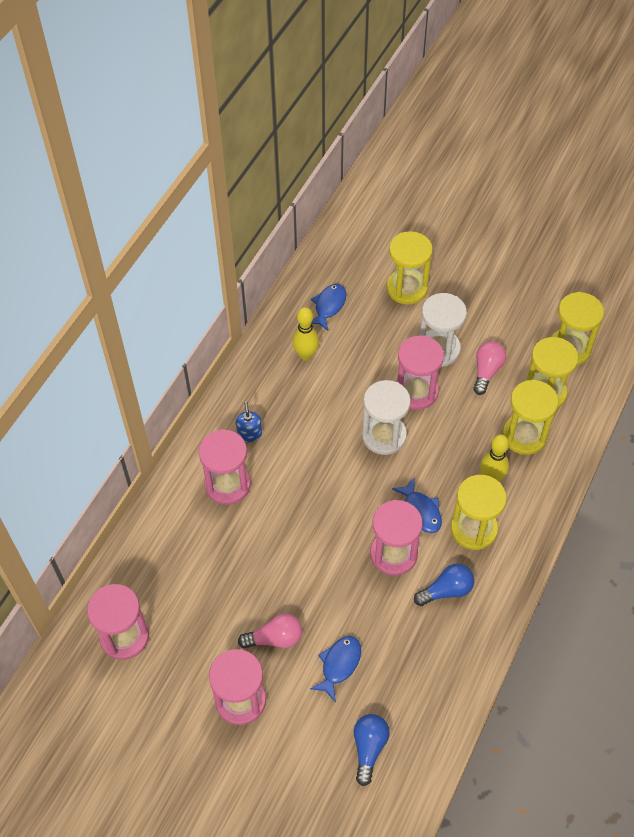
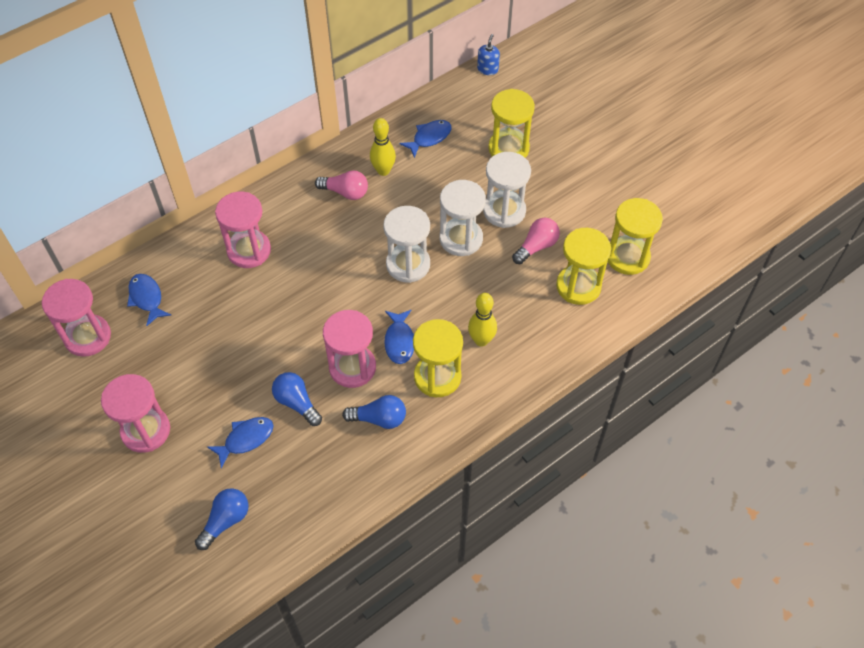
camera: 25 degrees right, 0 degrees up
blue soap dispenser [236,401,262,442] -> blue soap dispenser moved to [477,34,500,75]
pink light bulb [238,613,302,649] -> pink light bulb moved to [315,170,368,200]
pink hourglass [397,335,444,410] -> white hourglass [439,180,486,256]
yellow hourglass [502,380,558,455] -> none
none -> blue fish [127,274,171,326]
none -> blue light bulb [272,372,322,426]

